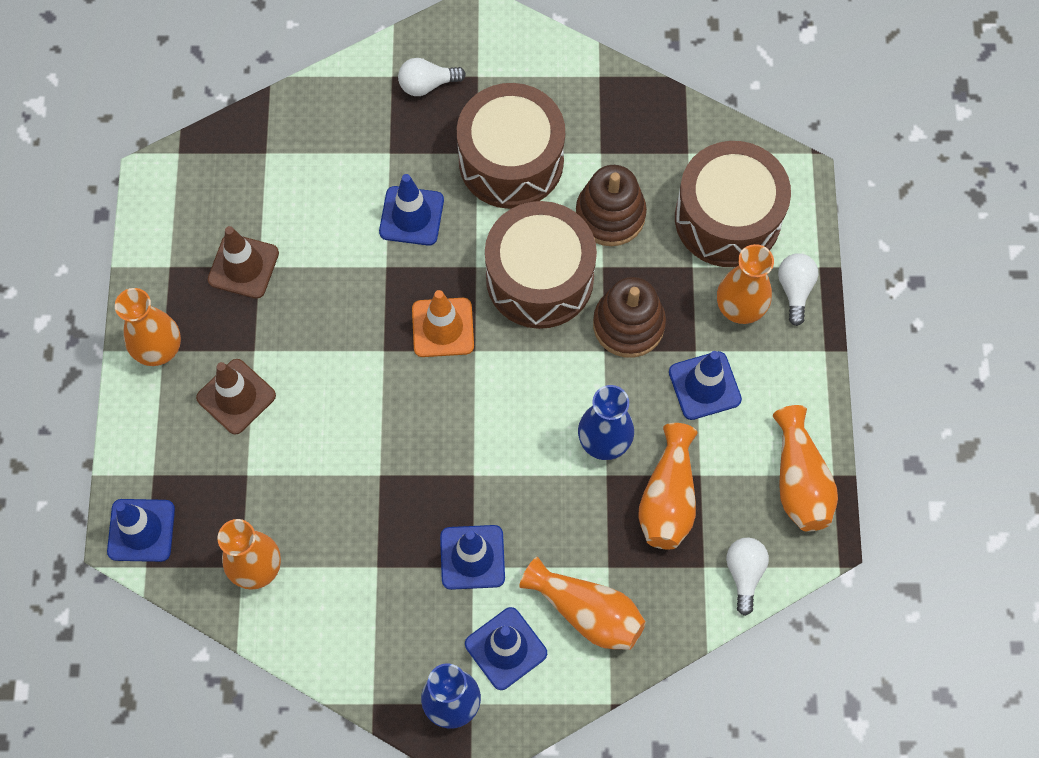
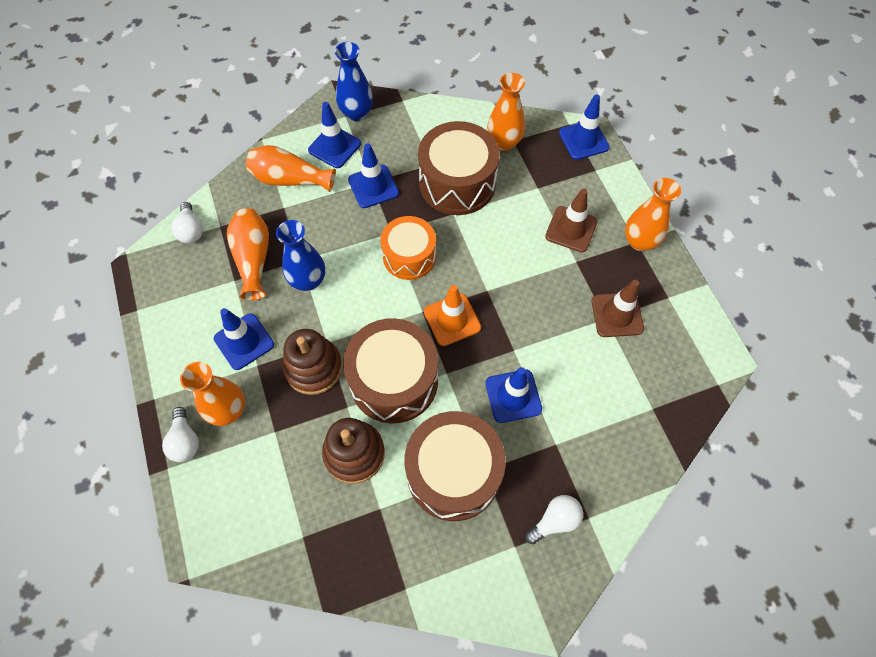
camera: 160 degrees right, 5 degrees down
brown drum [675,141,791,267] -> brown drum moved to [418,121,500,215]
orange vase [773,405,838,532] -> none
none -> orange drum [380,216,436,280]

